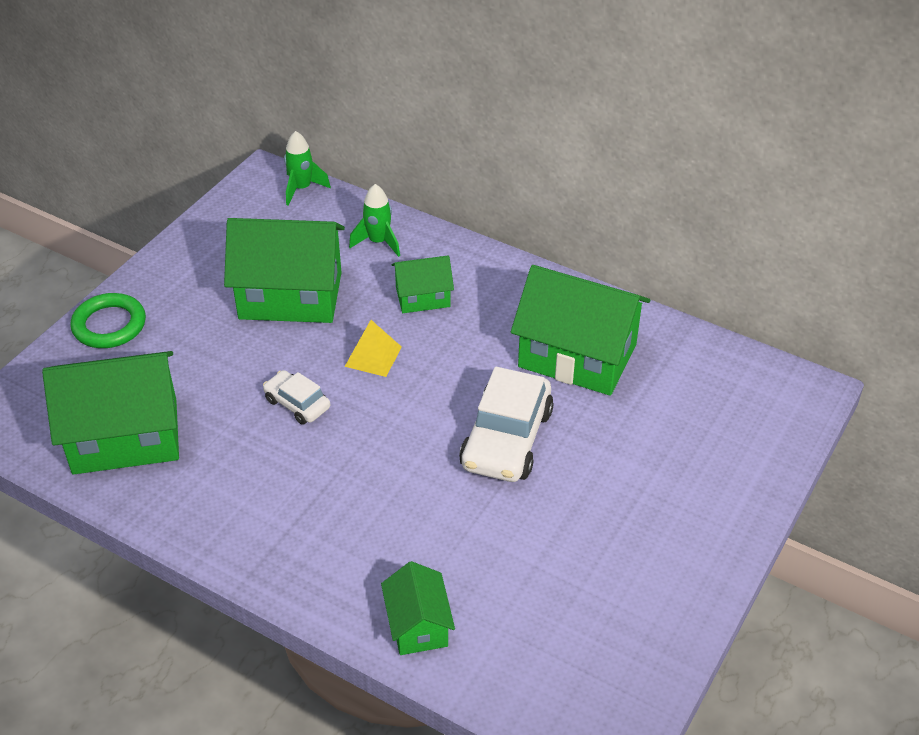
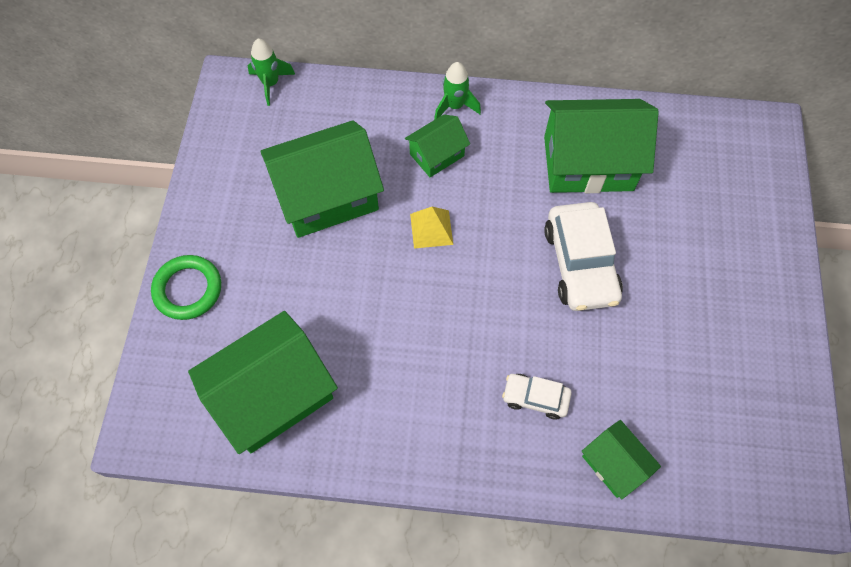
camera: 25 degrees left, 20 degrees up
white car [263,370,330,425] -> white car moved to [502,374,572,420]
green rocket [349,184,400,257] -> green rocket moved to [434,62,481,120]

